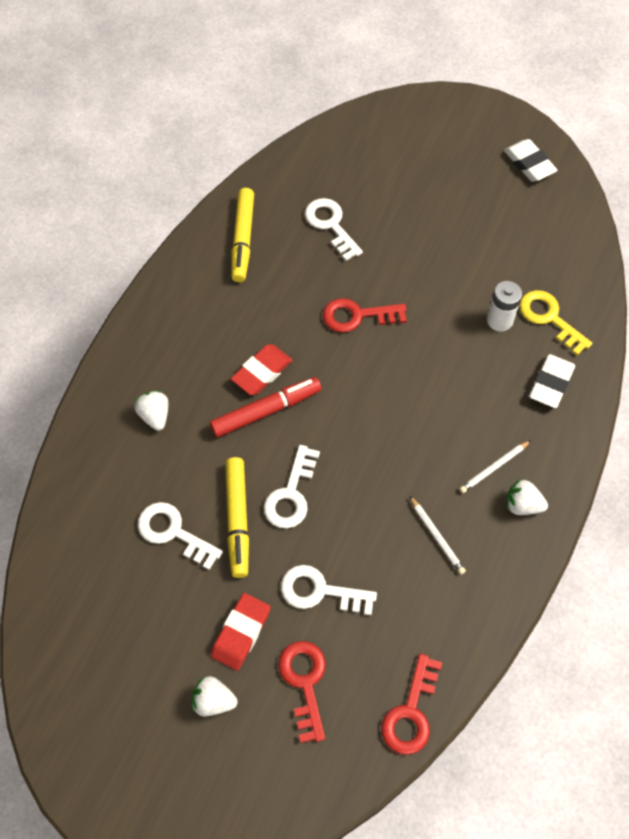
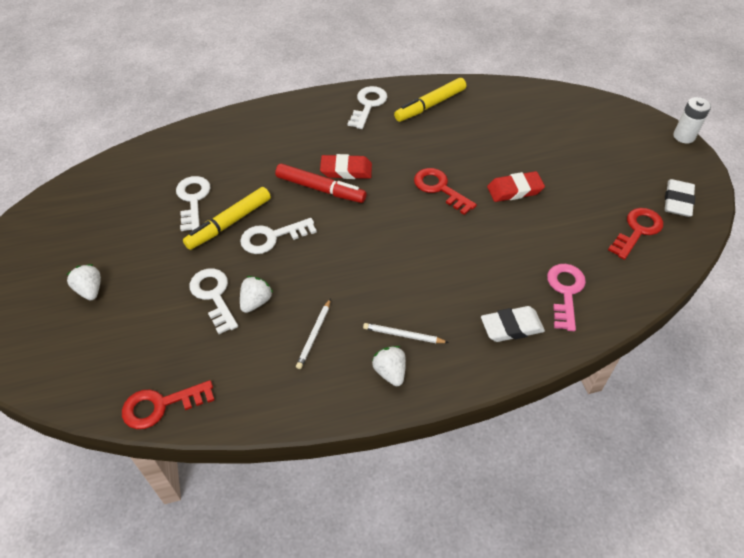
camera: 50 degrees right, 10 degrees down
white strawberry [134,391,169,431] -> white strawberry moved to [240,276,273,313]
red eraser [211,593,271,671] -> red eraser moved to [487,171,545,202]
red key [279,641,326,743] -> red key moved to [608,208,663,260]
white key [305,198,363,261] -> white key moved to [347,86,387,129]
white battery [487,281,522,332] -> white battery moved to [673,97,711,144]
yellow key [519,290,592,356] -> pink key [547,264,586,331]

